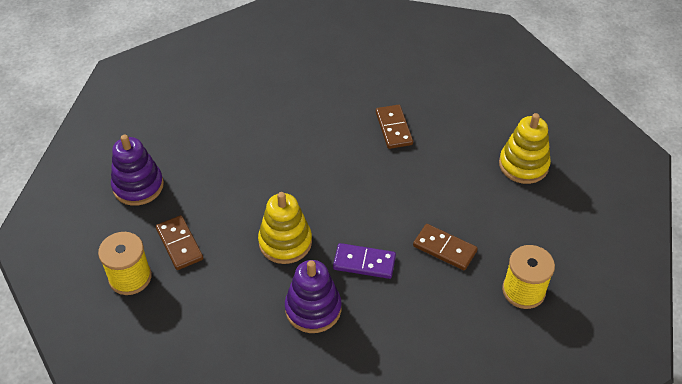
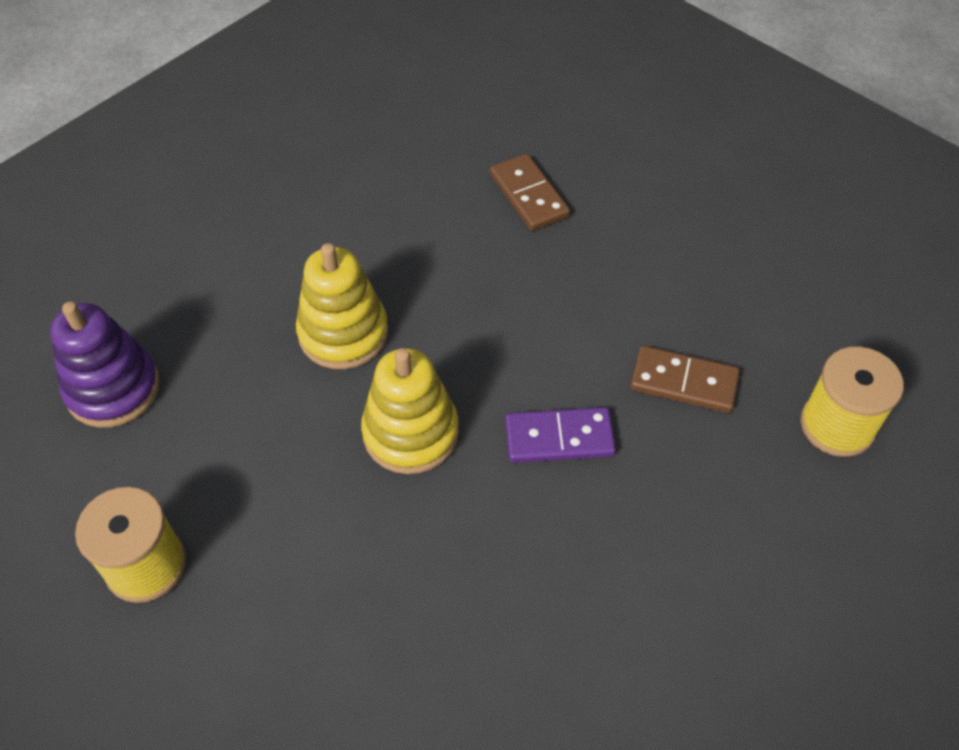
camera: 15 degrees left, 5 degrees up
brown domino [156,215,203,270] -> none
purple stacking toy [285,260,342,333] -> none
yellow stacking toy [499,113,551,184] -> yellow stacking toy moved to [296,243,388,369]

